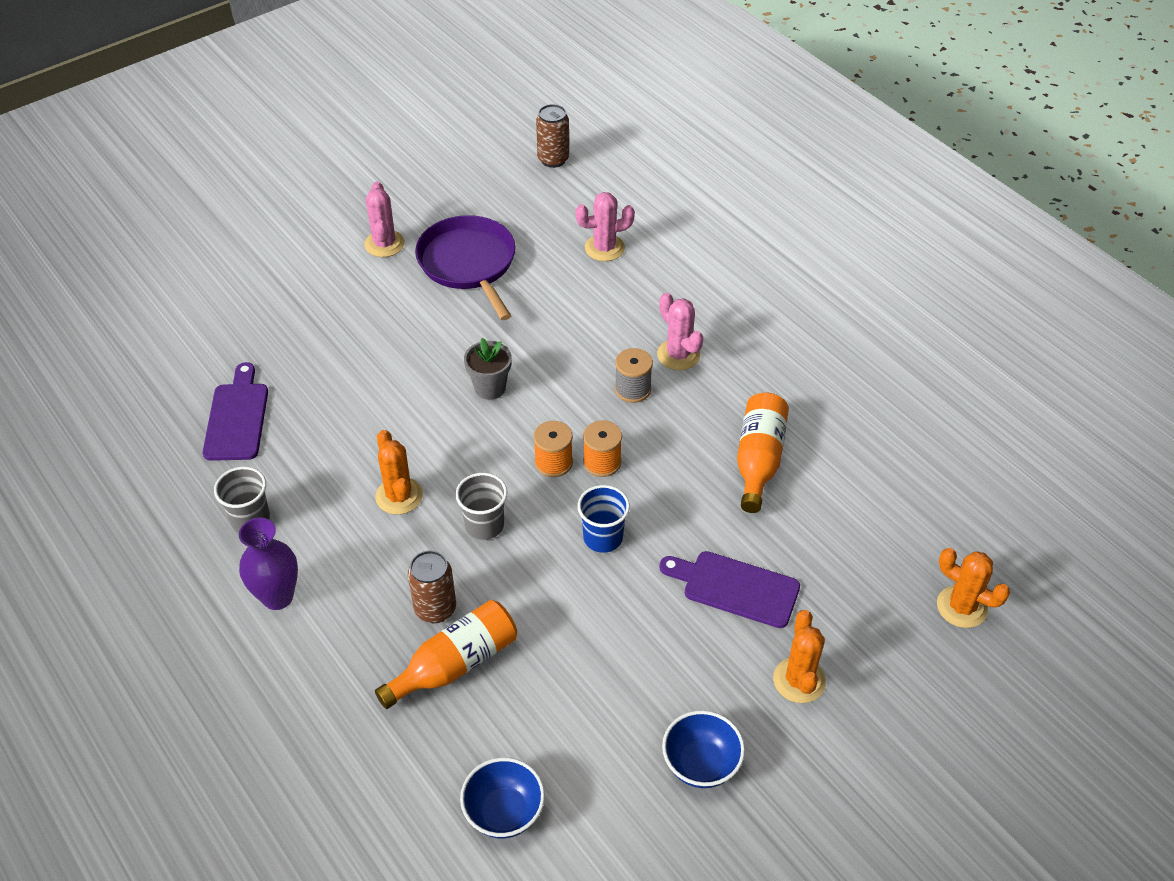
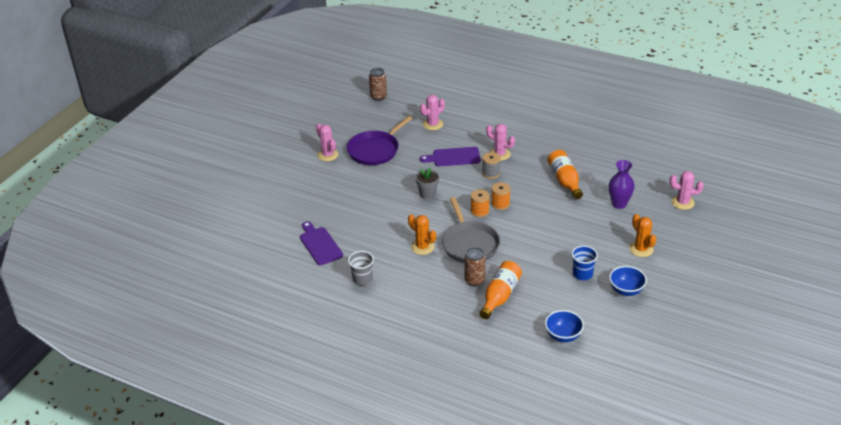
camera: 25 degrees left, 10 degrees down
purple vase [239,518,298,610] -> purple vase moved to [609,160,635,209]
purple pan [415,215,516,320] -> purple pan turned 90 degrees counterclockwise [347,116,412,165]
grey cup [455,473,508,540] -> grey pan [442,197,500,263]
blue cup [578,485,630,553] -> blue cup moved to [572,246,598,280]
purple cutting board [659,551,800,628] -> purple cutting board moved to [420,147,481,166]
orange cactus [937,548,1010,628] -> pink cactus [670,171,704,210]

